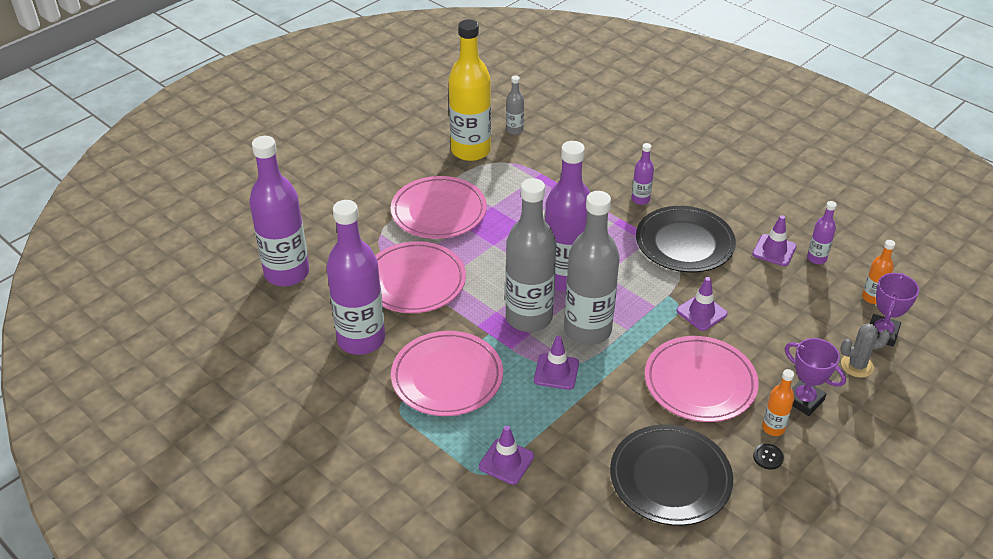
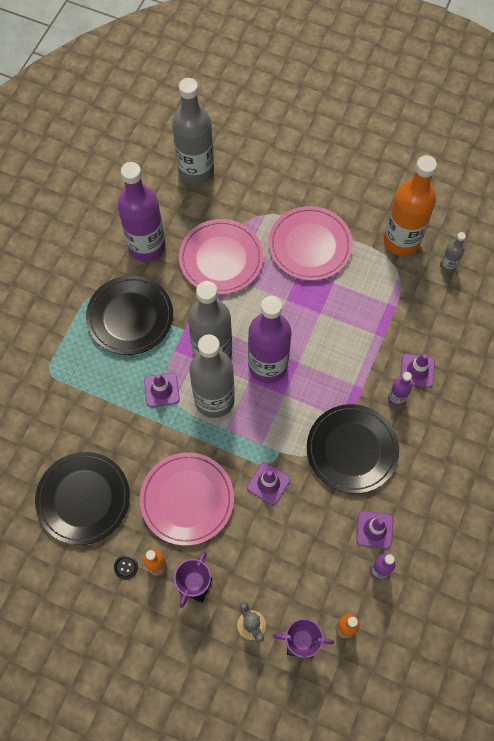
camera: 70 degrees right, 25 degrees up
purple bottle [249,136,309,286] -> grey bottle [172,78,214,185]
pink plate [391,331,503,416] -> black plate [86,275,173,355]
yellow bottle [449,20,491,161] -> orange bottle [383,155,437,256]
purple traffic cone [479,426,534,485] -> purple traffic cone moved to [400,354,435,388]

